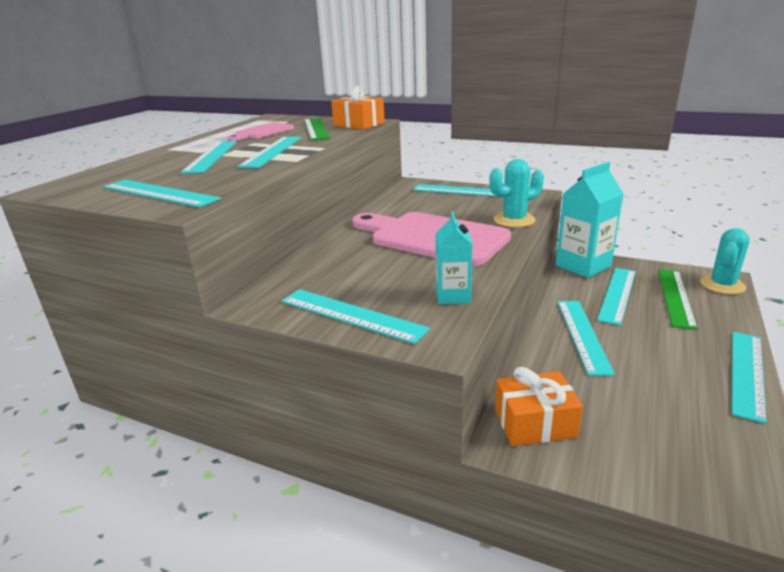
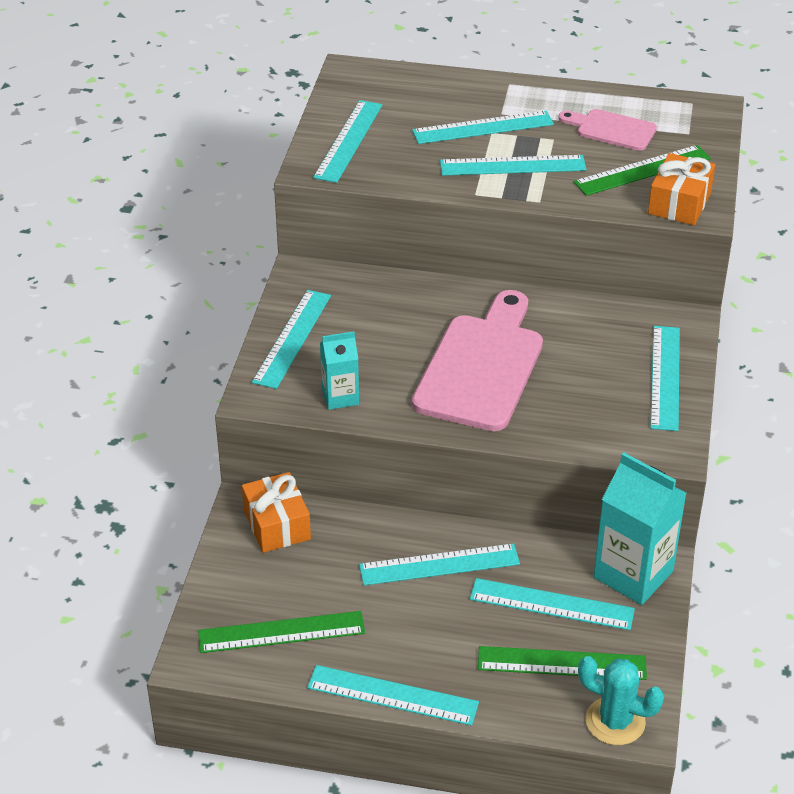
camera: 75 degrees right, 15 degrees up
turquoise cactus [489,159,544,228] -> none
none -> green ruler [198,611,365,653]

